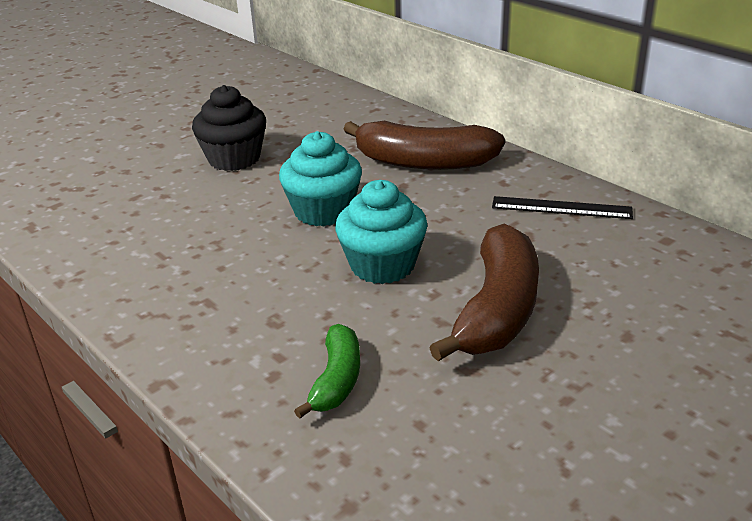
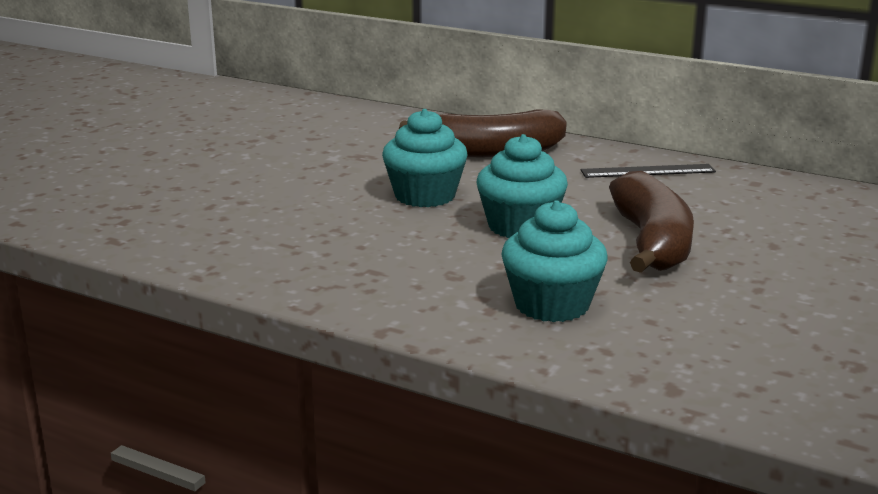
camera: 20 degrees left, 10 degrees down
black cupcake [192,85,266,171] -> none
green banana [294,324,360,418] -> turquoise cupcake [501,200,607,322]

